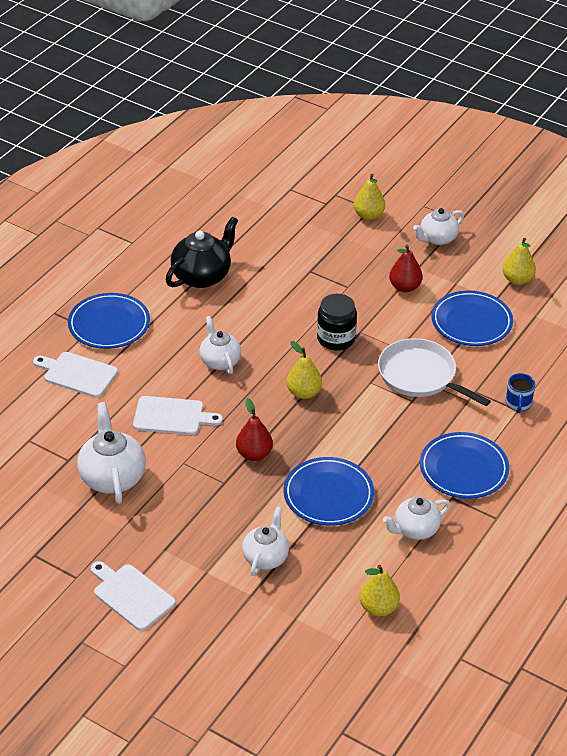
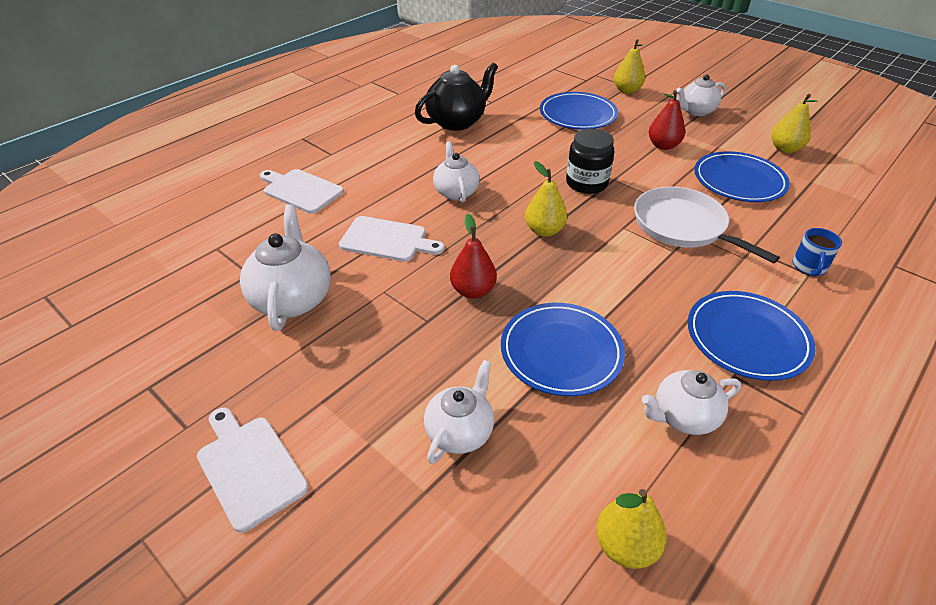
camera: 10 degrees right, 0 degrees up
blue plate [68,293,150,349] -> blue plate moved to [540,92,618,130]

